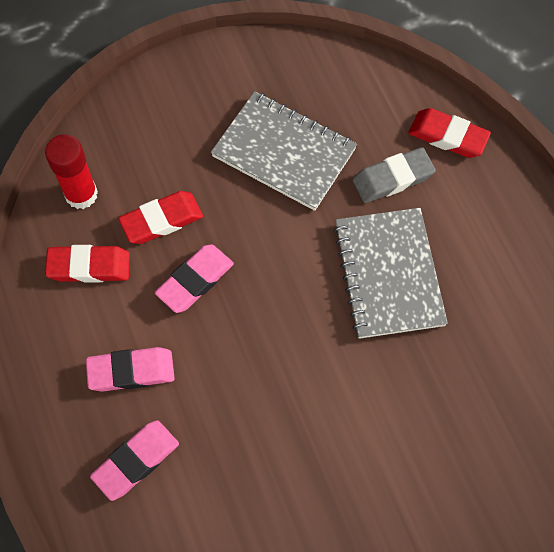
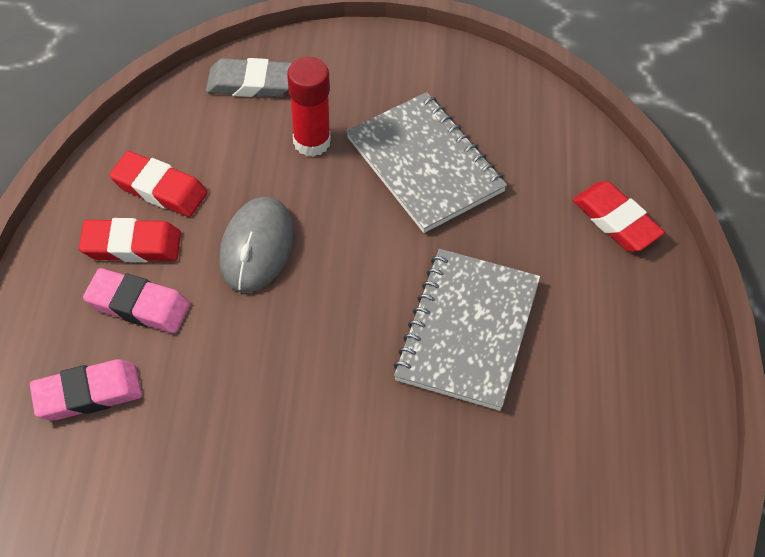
camera: 25 degrees right, 10 degrees down
red glue stick [45,134,98,209] -> red glue stick moved to [287,57,331,157]
red eraser [118,191,203,244] -> red eraser moved to [79,218,181,262]
pink eraser [155,244,234,313] -> grey mouse [219,197,294,293]
grey eraser [353,147,436,203] -> grey eraser moved to [206,58,292,97]

